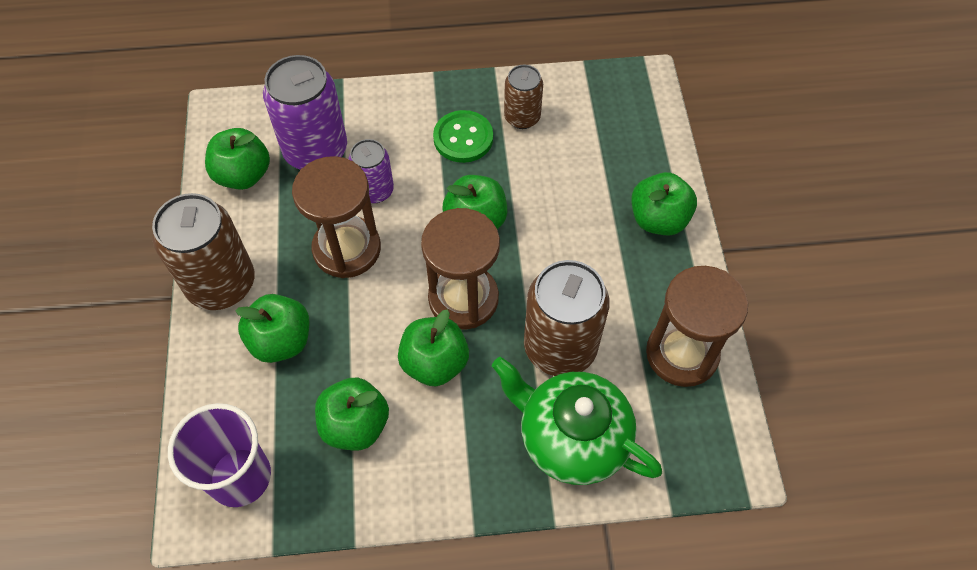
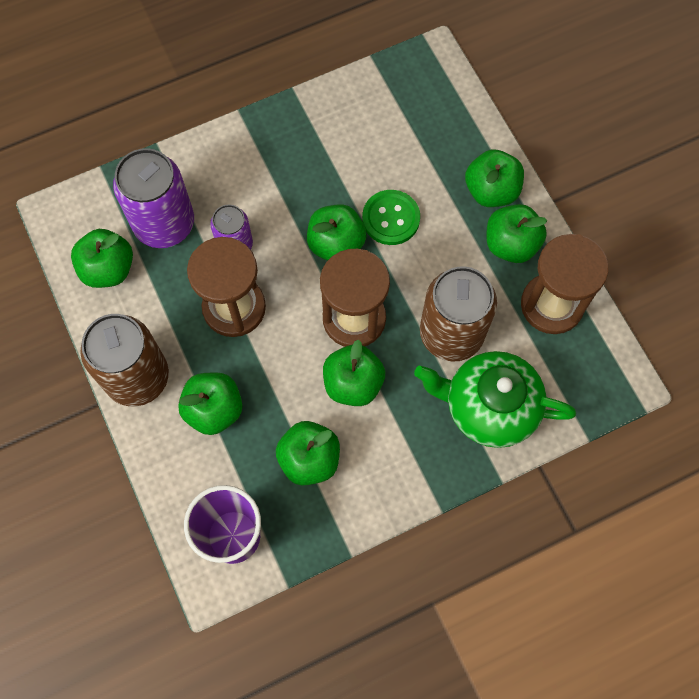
camera: 20 degrees left, 10 degrees up
green button [433,110,493,163] -> green button moved to [362,190,420,245]
brown can [504,65,543,129] -> none
none -> green apple [486,204,547,263]

